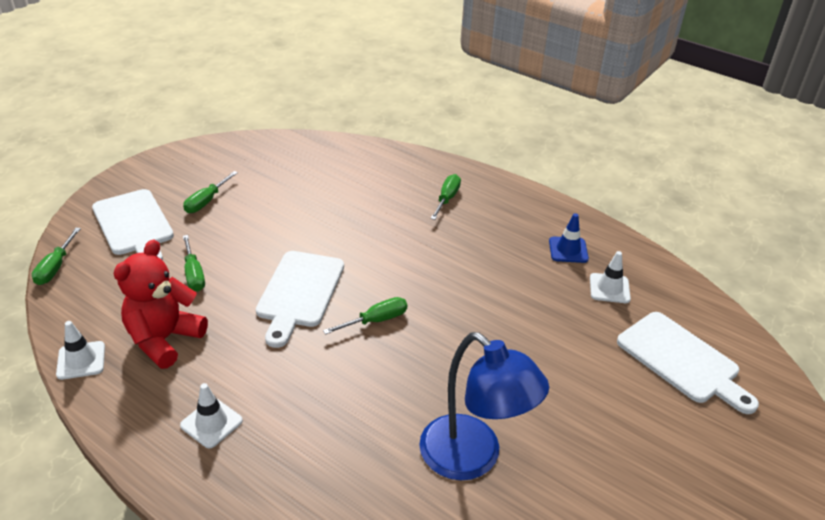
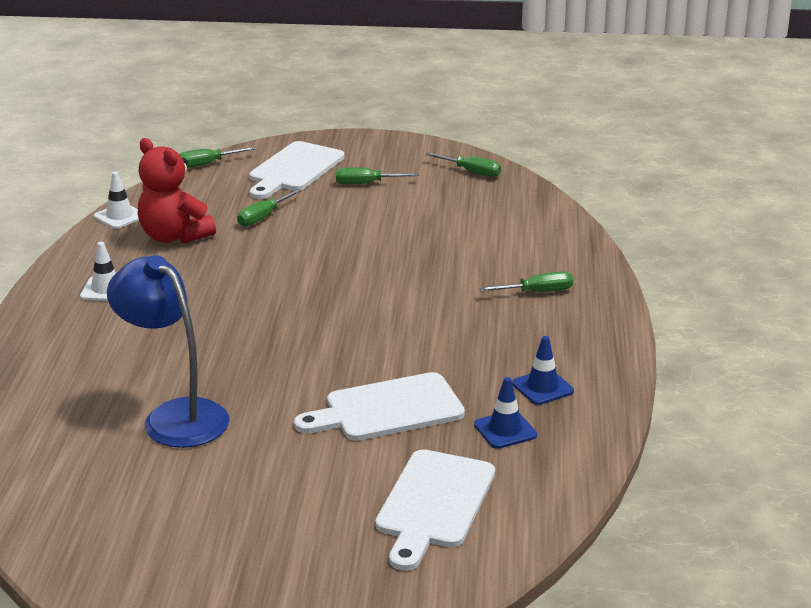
camera: 60 degrees right, 10 degrees down
red teddy bear [114,240,208,369] -> red teddy bear turned 135 degrees counterclockwise [138,138,216,244]
white cutting board [256,251,344,348] -> white cutting board moved to [294,372,465,441]
green screwdriver [323,297,407,335] -> green screwdriver moved to [425,152,501,177]
blue lamp [419,332,549,480] -> blue lamp turned 120 degrees clockwise [107,255,229,448]
white traffic cone [590,251,631,303] -> blue traffic cone [474,377,537,449]

